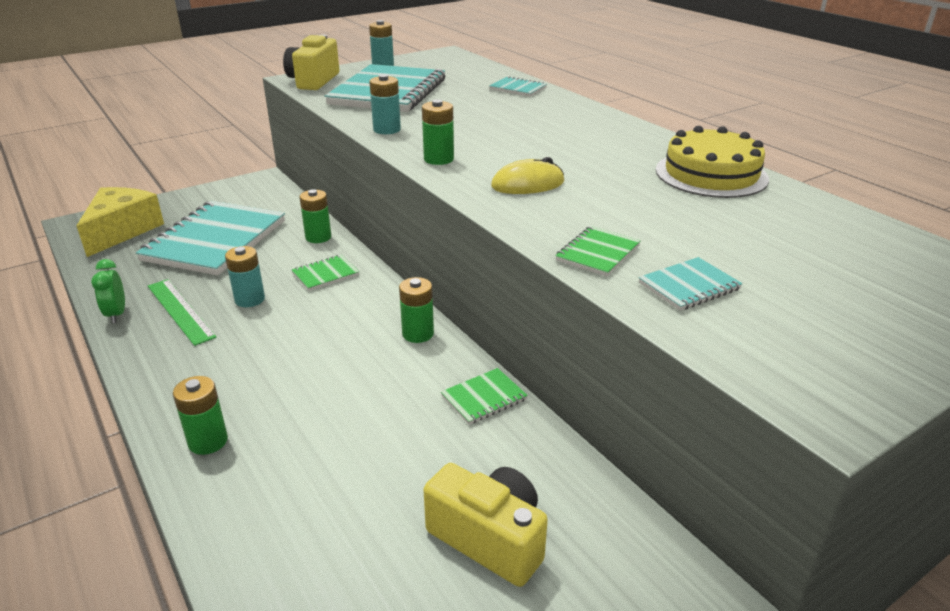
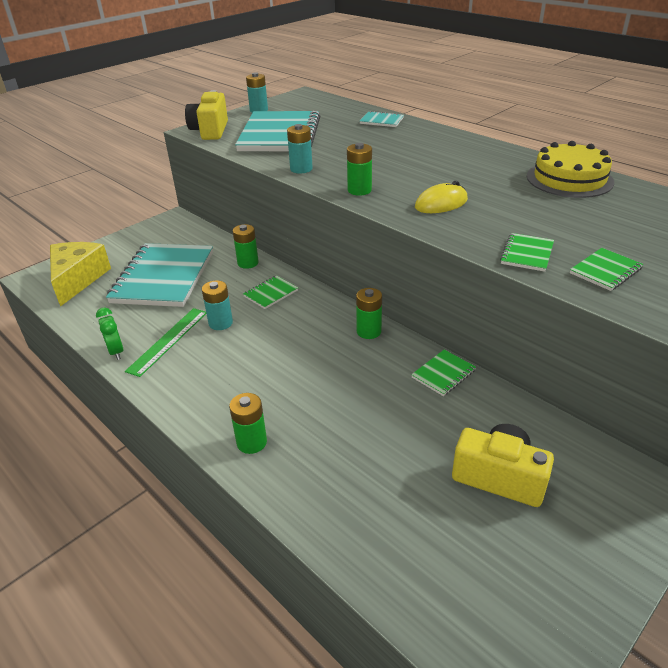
camera: 10 degrees left, 5 degrees up
green ruler [148,279,217,346] -> green ruler turned 75 degrees clockwise [125,308,206,377]
turquoise notebook [639,257,743,311] -> green notebook [570,248,643,291]

